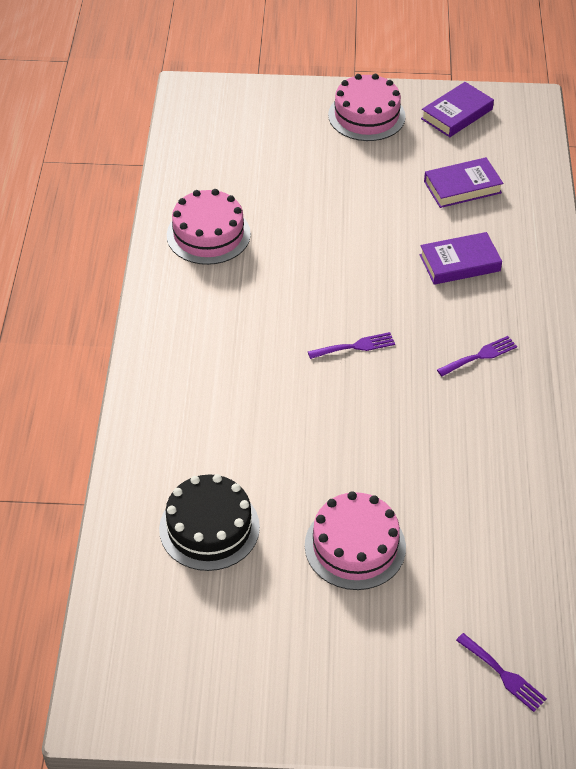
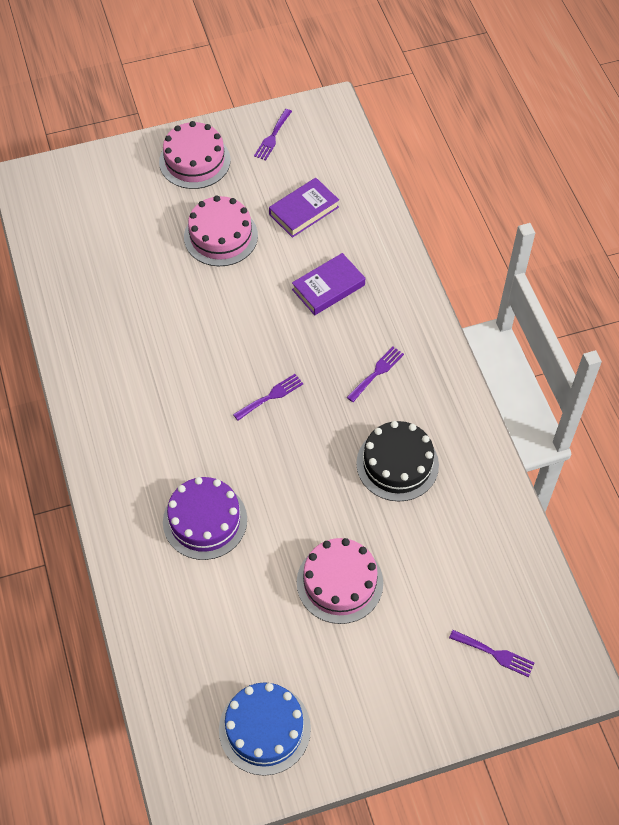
camera: 20 degrees left, 10 degrees up
black cake [159,474,260,571] -> black cake moved to [356,421,439,501]
pink cake [167,189,251,265] -> pink cake moved to [184,196,258,266]
purple book [421,82,494,137] -> purple fork [254,109,292,161]
none -> purple cake [163,477,247,560]
none -> blue cake [219,682,311,776]

